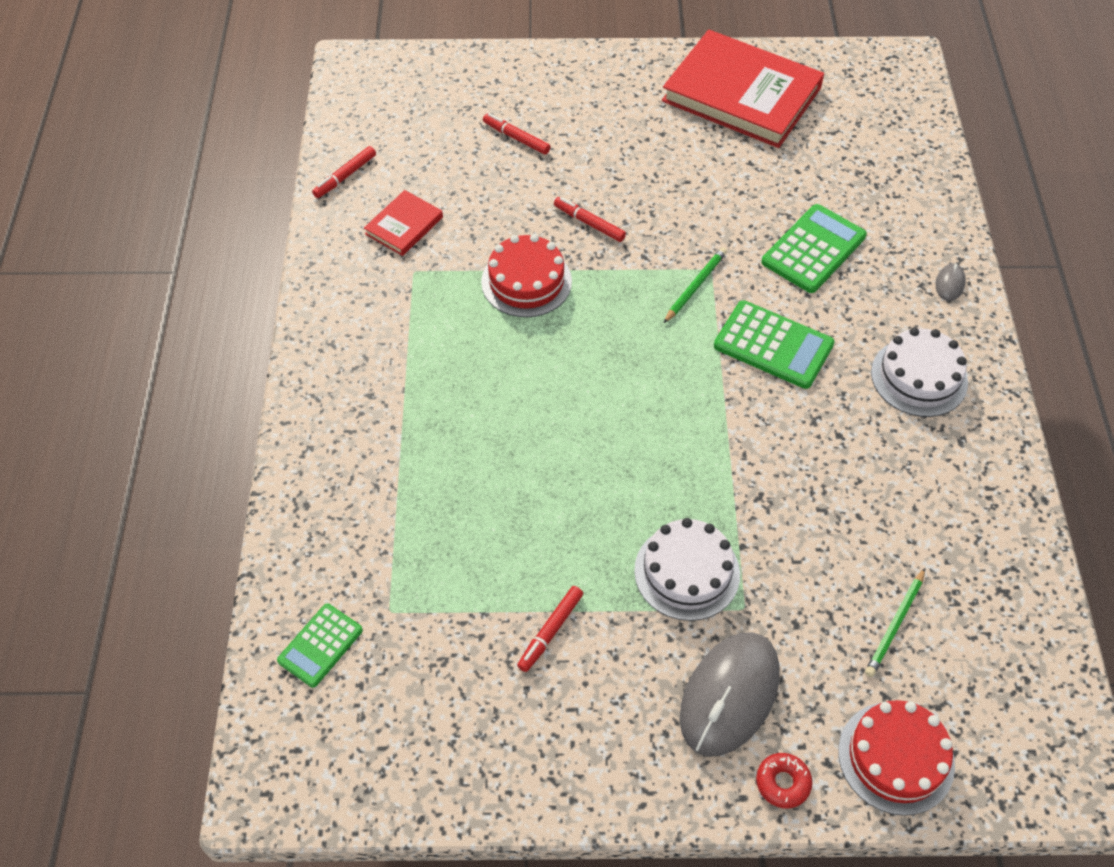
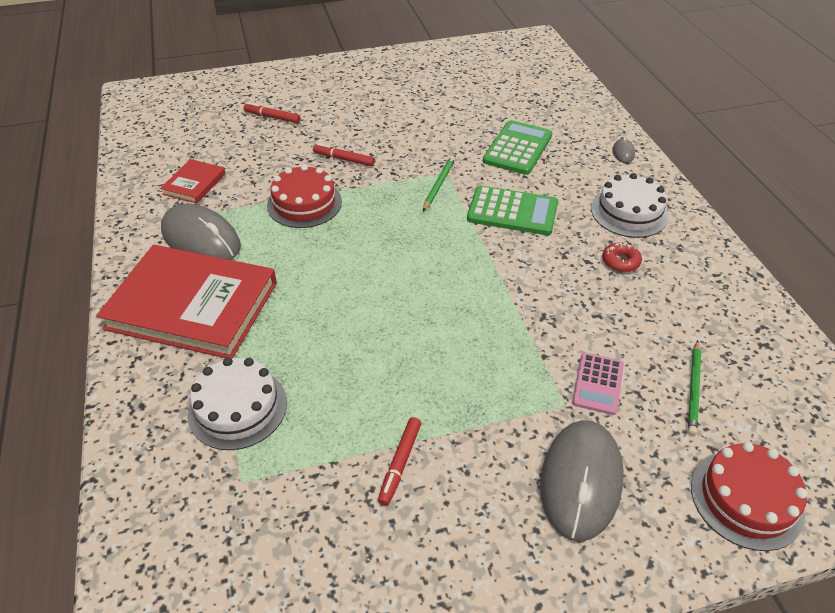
camera: 15 degrees left, 10 degrees down
green calculator [277,604,363,688] -> none
red marker [312,146,376,198] -> none
white cake [634,518,740,621] -> white cake moved to [187,357,287,450]
red book [662,30,824,148] -> red book moved to [96,245,277,359]
red donut [756,753,812,808] -> red donut moved to [602,242,642,272]
none -> grey mouse [161,204,241,260]
none -> pink calculator [572,352,624,415]

